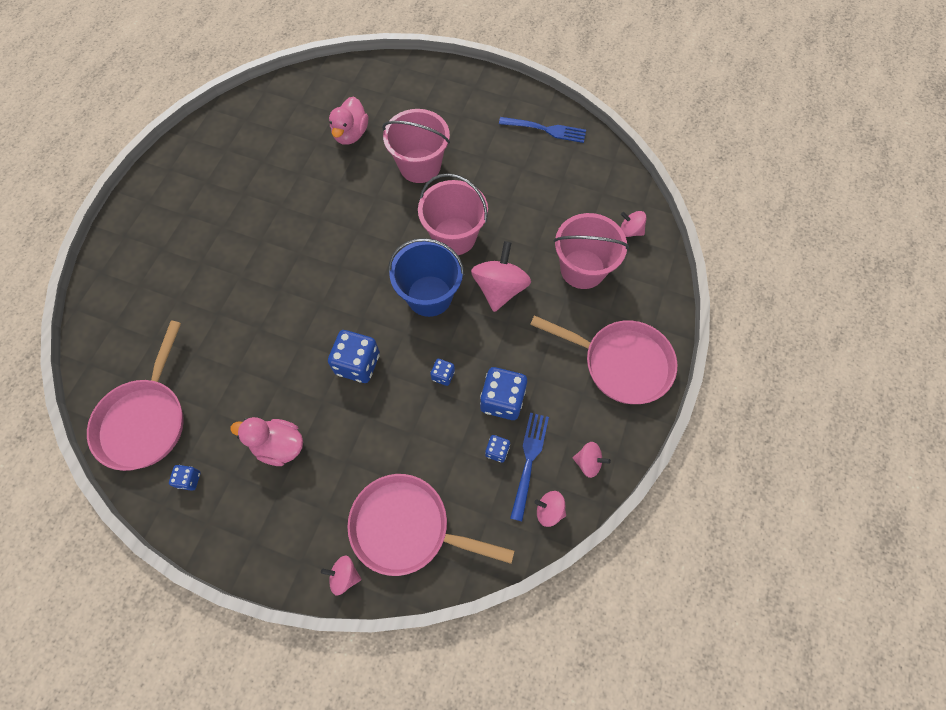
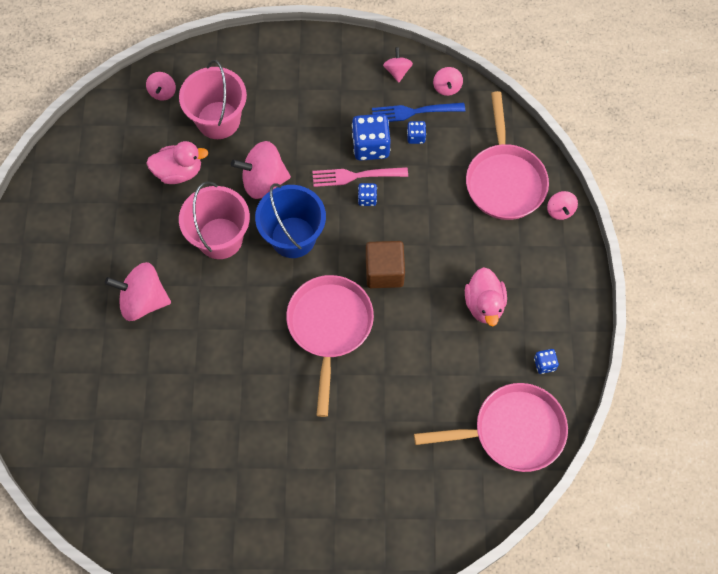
camera: 110 degrees left, 0 degrees up
blue dice [328,330,380,383] -> brown cube [366,241,405,288]
pink duck [329,97,368,145] -> pink duck moved to [146,141,208,184]
pink bucket [382,109,450,183] -> pink spinning top [105,262,171,321]
blue fork [499,117,586,143] -> none
pink pan [530,315,677,404] -> pink pan moved to [286,275,374,417]
none -> pink fork [313,167,408,187]

